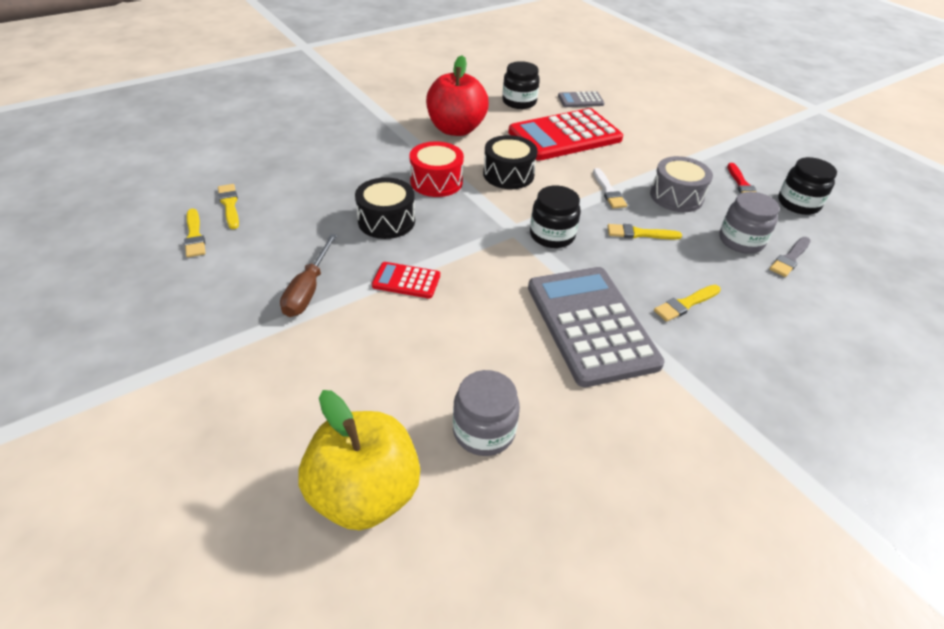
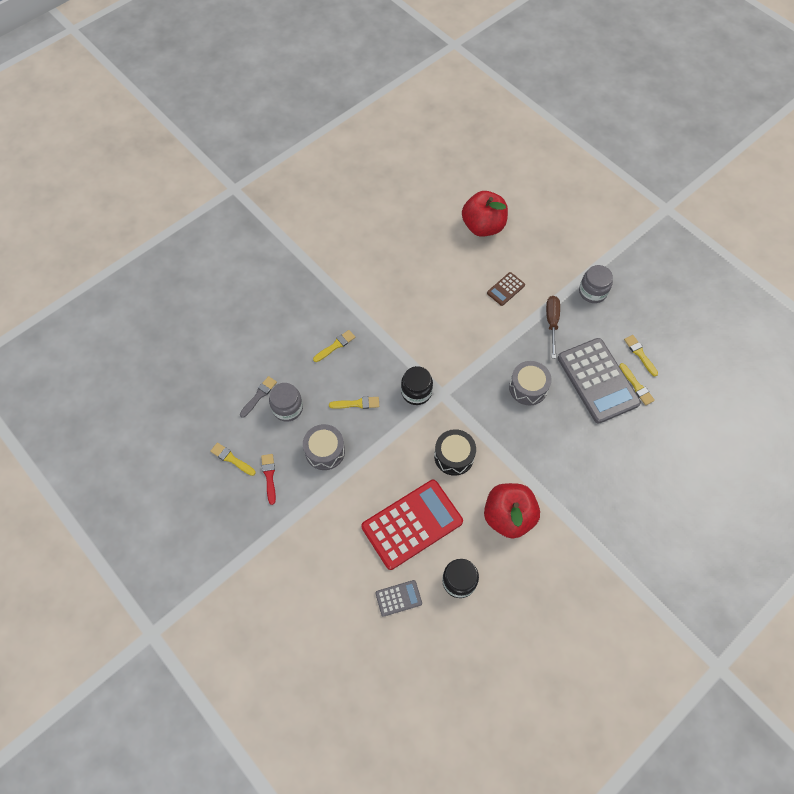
camera: 175 degrees right, 20 degrees up
yellow apple [298,390,420,530] -> red apple [462,191,508,237]
black drum [355,177,415,239] -> grey drum [509,361,552,405]
red calculator [372,262,440,299] -> none
red drum [410,141,464,197] -> none
grey jar [453,370,520,456] -> grey jar moved to [579,265,613,303]
grey calculator [528,267,665,387] -> grey calculator moved to [558,338,641,423]
white brush [593,168,627,209] -> none
black jar [778,157,837,215] -> yellow brush [210,442,256,476]
none -> brown calculator [487,272,525,306]

